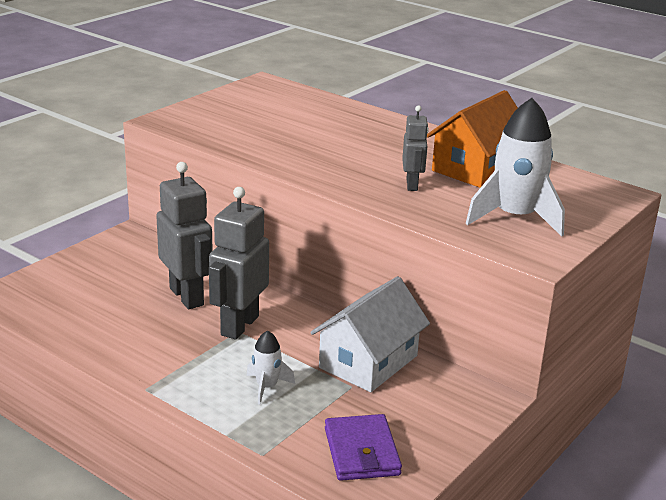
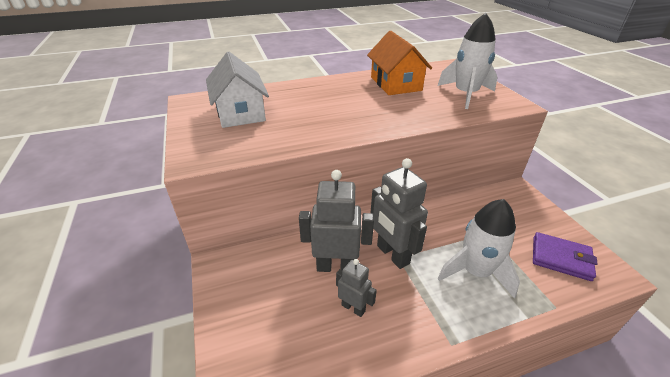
camera: 55 degrees left, 10 degrees up
white rocket [246,330,295,405] -> white rocket [437,199,520,299], size x1.96
white house [310,276,430,392] -> white house moved to [206,52,269,128]
grey robot [402,105,429,191] -> grey robot moved to [336,259,377,317]

